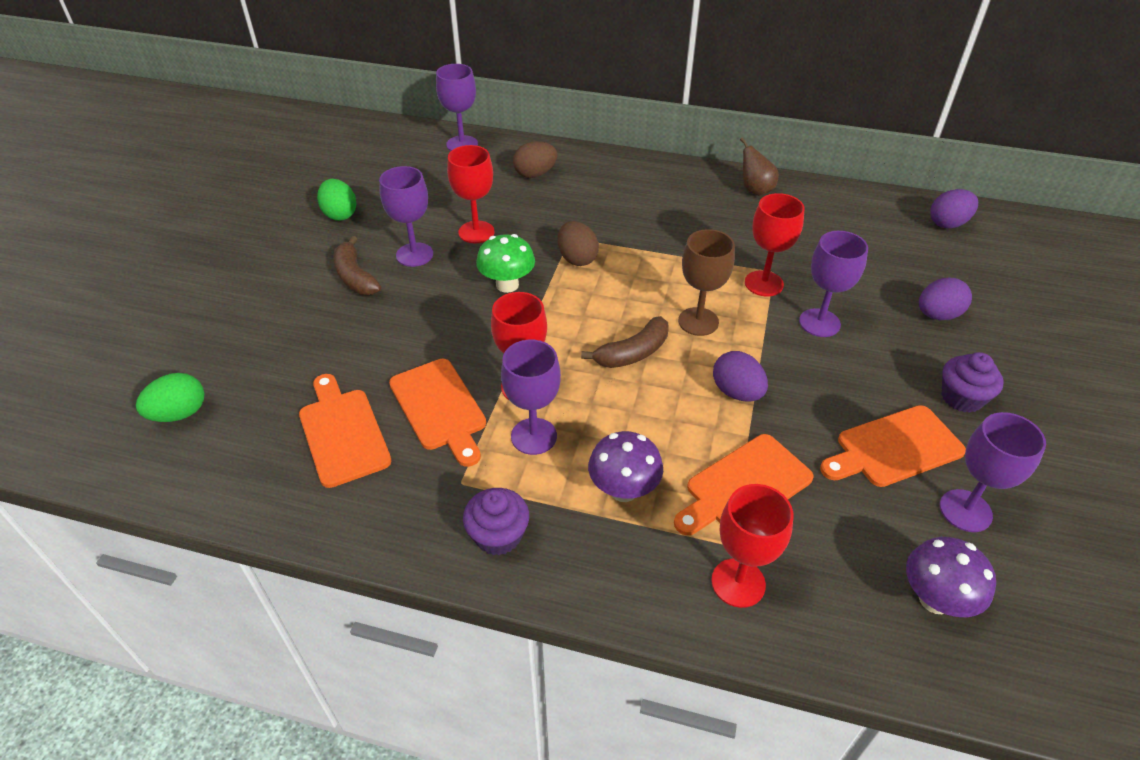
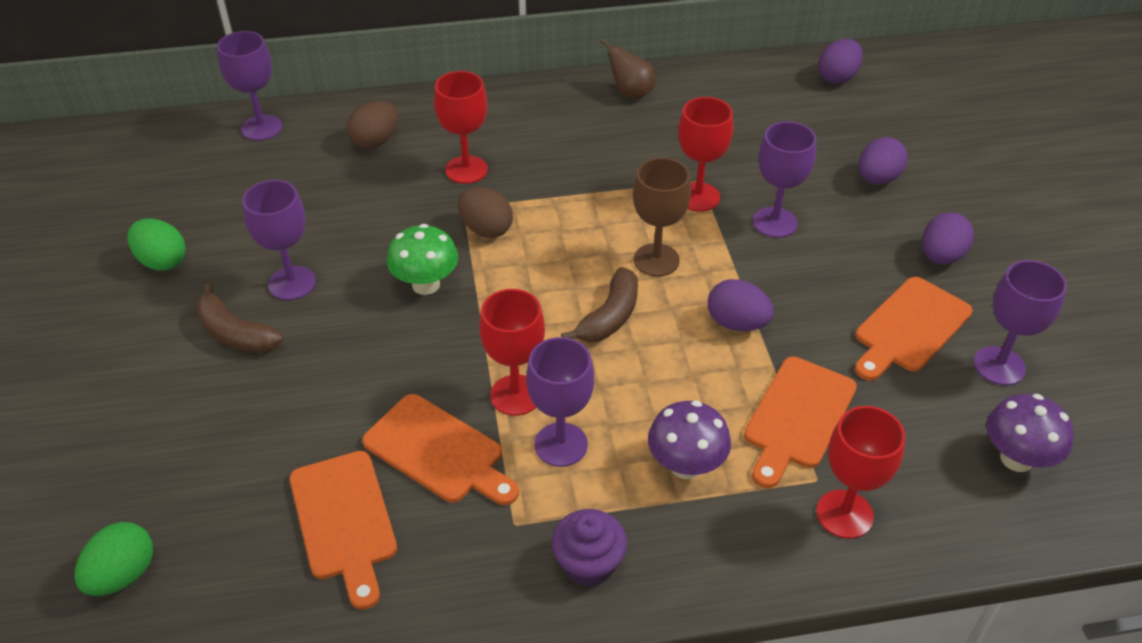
camera: 25 degrees left, 0 degrees up
orange cutting board [299,374,392,488] -> orange cutting board turned 150 degrees counterclockwise [289,451,397,610]
red goblet [447,145,494,244] -> red goblet moved to [434,71,488,184]
purple cupcake [941,352,1004,413] -> purple egg [922,213,974,264]

